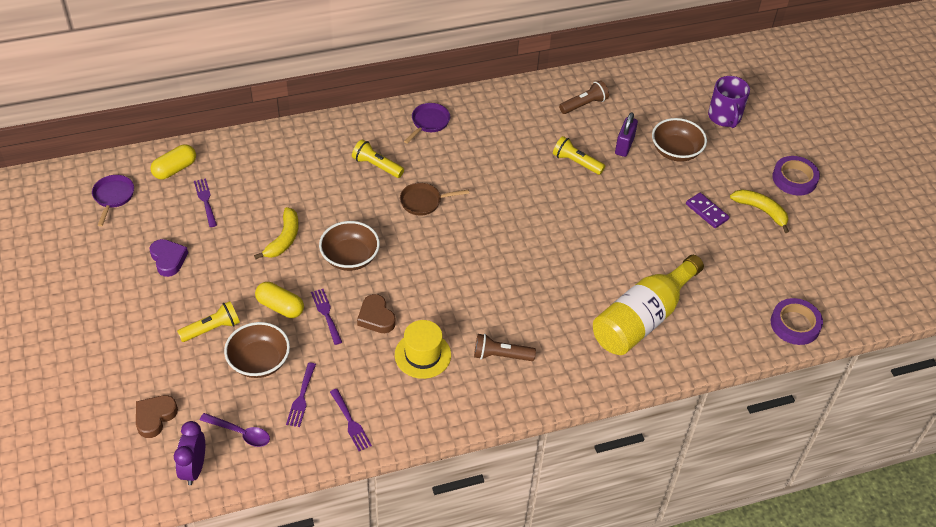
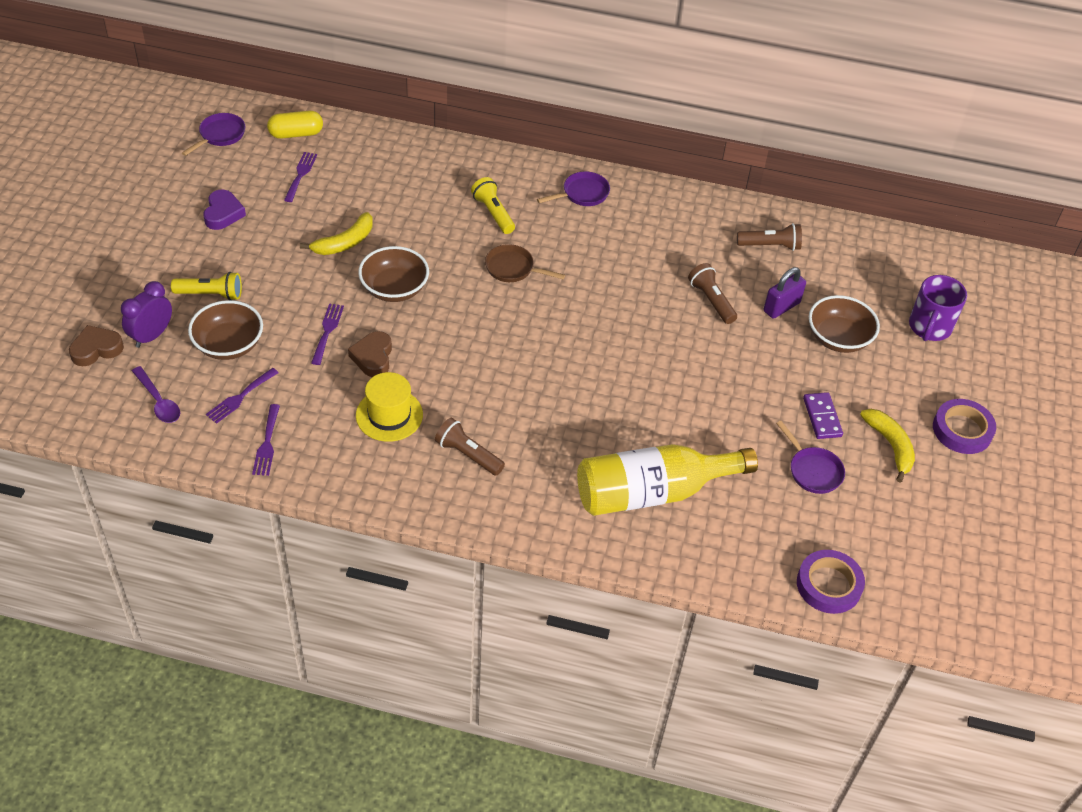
camera: 30 degrees right, 0 degrees up
purple clock [174,421,205,485] -> purple clock moved to [121,281,172,348]
yellow capsule [255,282,304,318] -> none
yellow flashlight [553,136,605,175] -> brown flashlight [688,263,737,324]
none -> purple pan [776,421,845,494]

